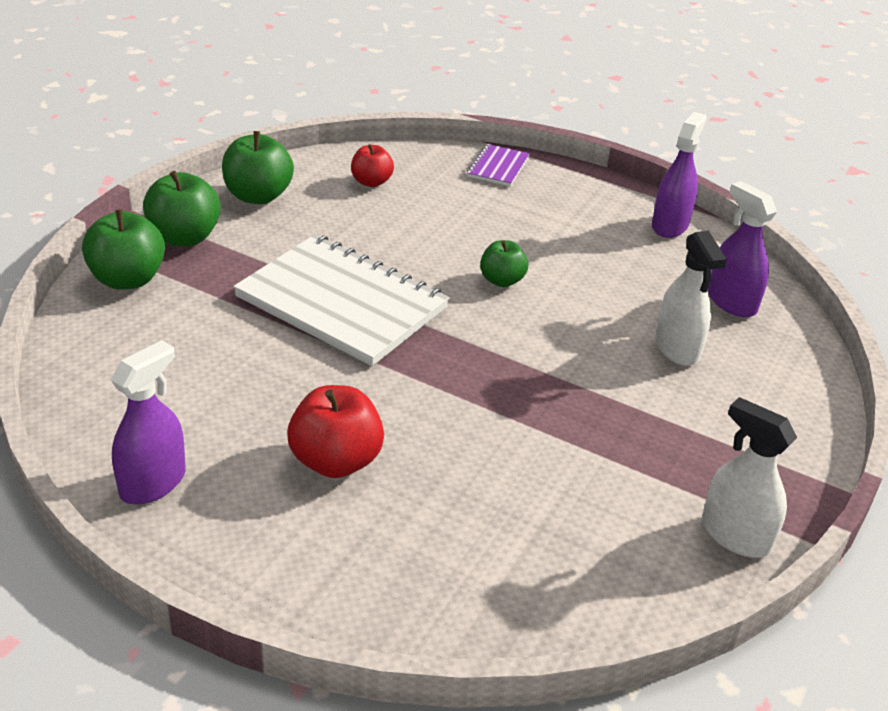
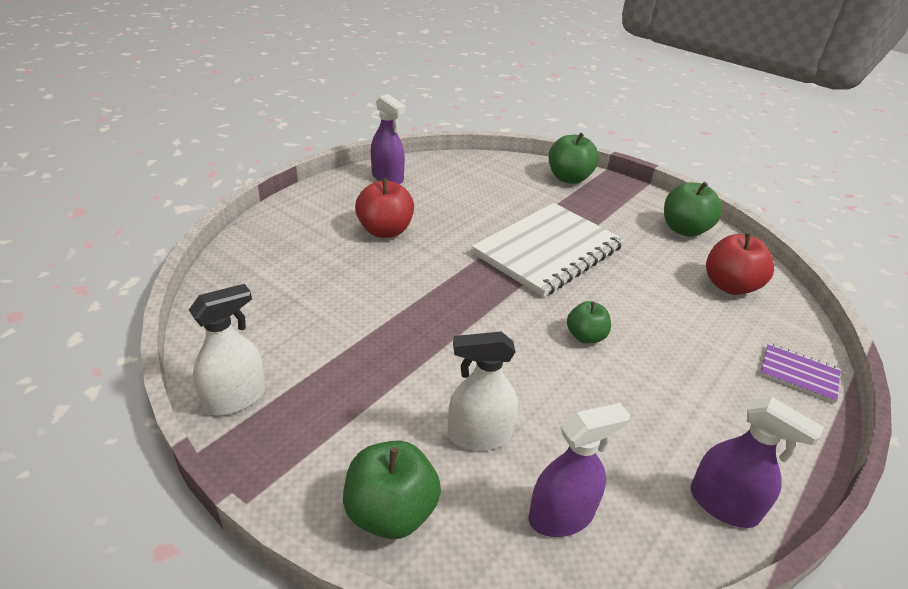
camera: 100 degrees right, 0 degrees up
green apple [143,171,221,246] -> green apple moved to [343,440,441,539]
red apple [351,144,394,187] -> red apple [706,233,774,295], size x1.60

